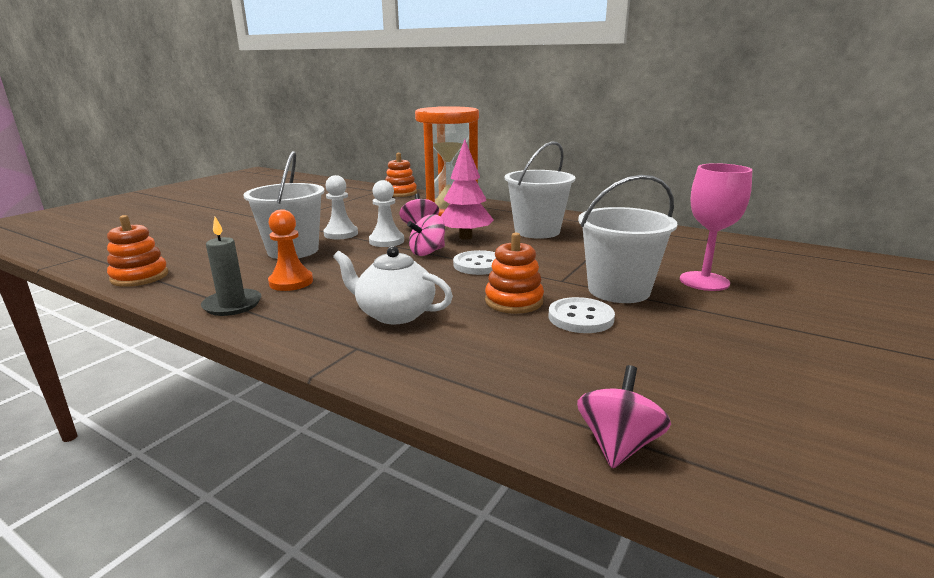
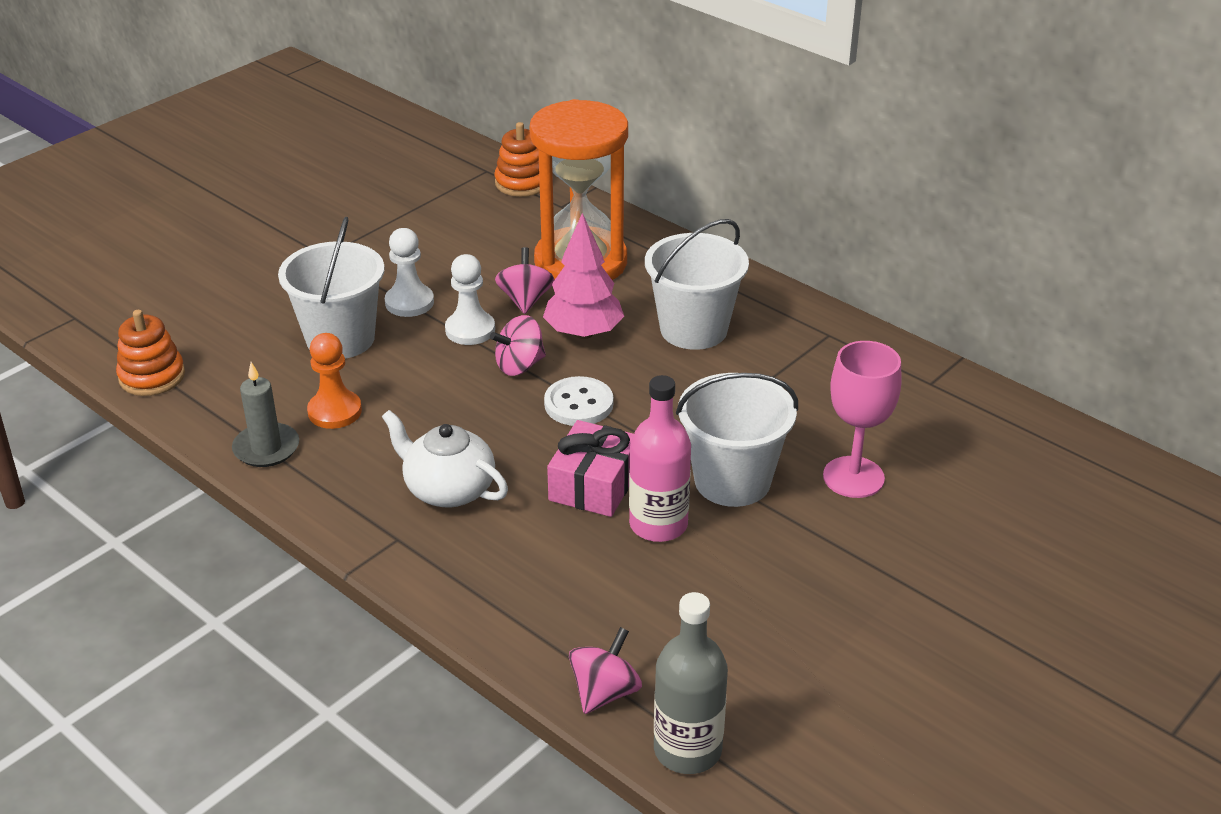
camera: 10 degrees right, 15 degrees up
orange stacking toy [485,233,544,314] -> pink gift [547,420,634,517]
white button [548,297,615,333] -> pink bottle [629,375,691,542]
none -> grey bottle [654,592,728,774]

